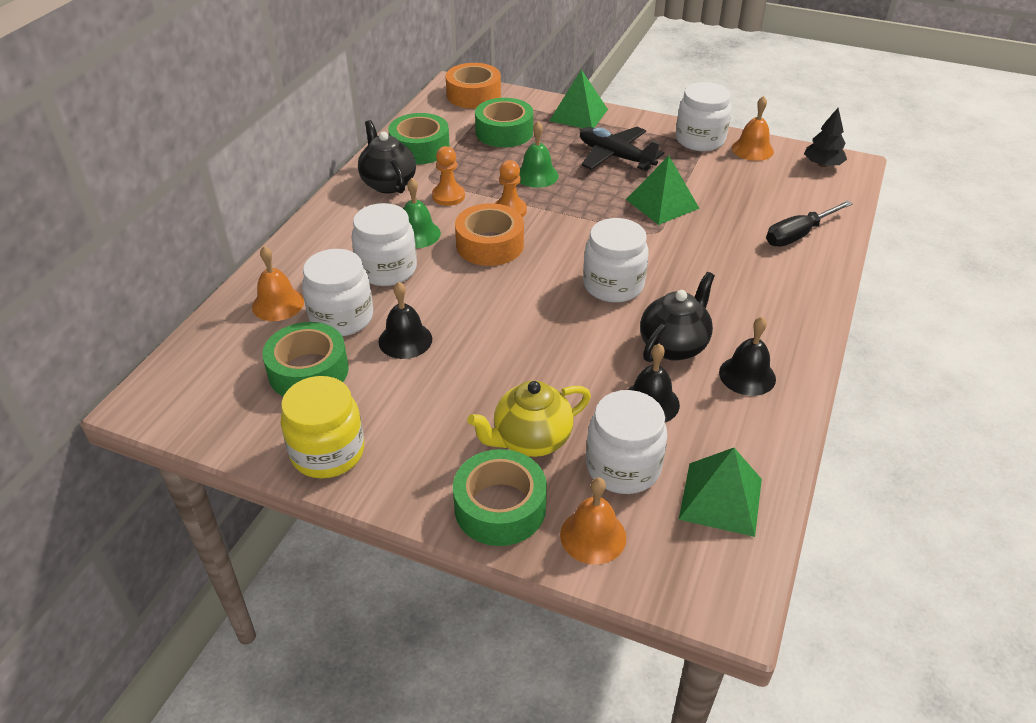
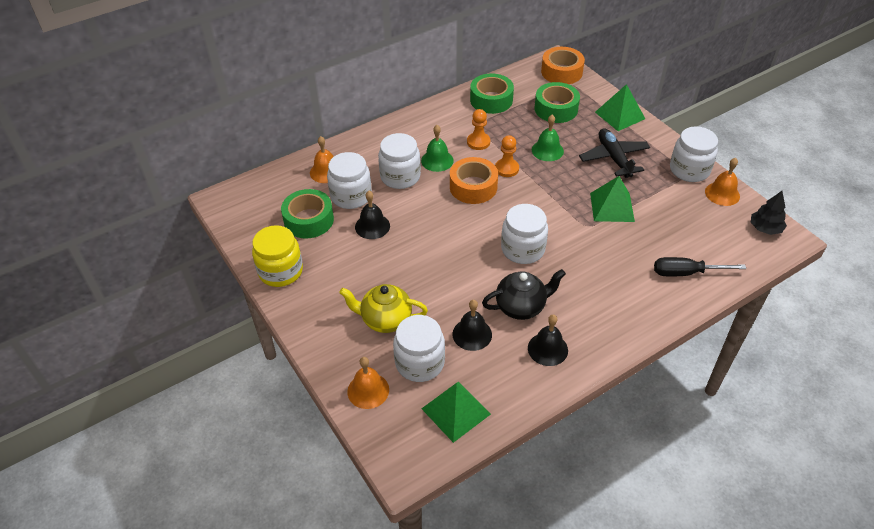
camera: 35 degrees right, 5 degrees up
black teapot [358,120,416,193] -> none
green tape [453,449,547,546] -> none

